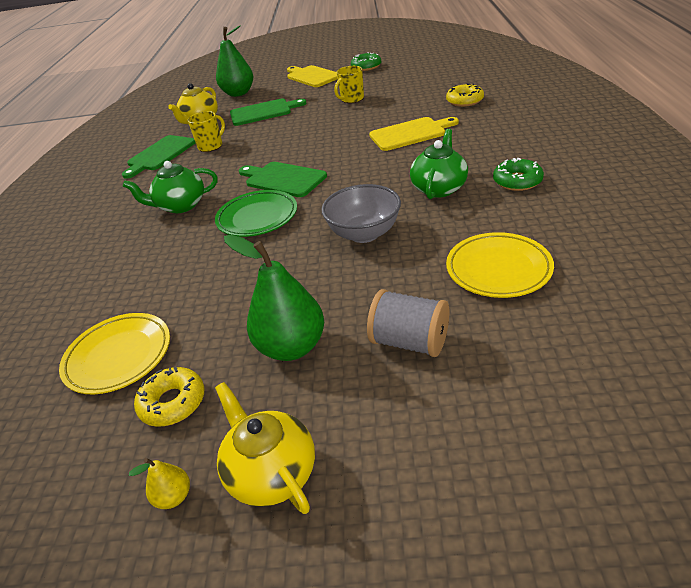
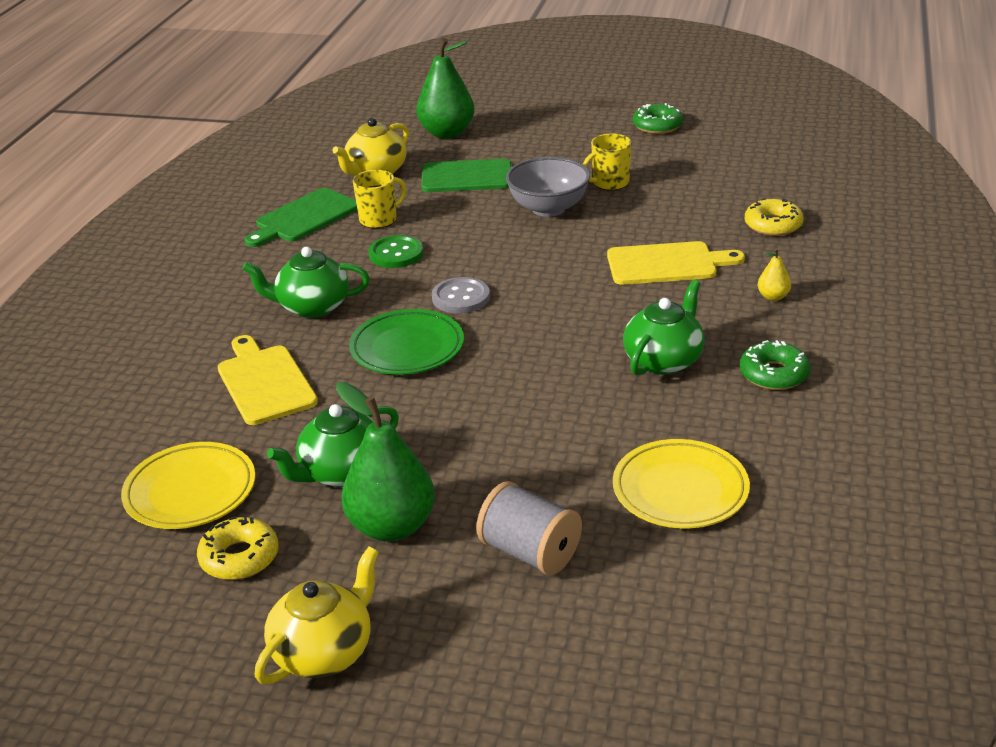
camera: 10 degrees right, 5 degrees down
yellow pear [129,458,190,509] -> yellow pear moved to [757,248,791,301]
yellow teapot [215,382,315,514] -> yellow teapot turned 60 degrees clockwise [255,547,379,684]
green cutting board [239,162,327,197] -> grey button [432,277,490,313]
yellow cutting board [287,65,338,87] -> yellow cutting board moved to [218,335,318,425]
grey bowl [321,184,401,243] -> grey bowl moved to [506,157,590,217]
none -> green teapot [267,404,399,487]
none -> green button [369,235,423,268]

